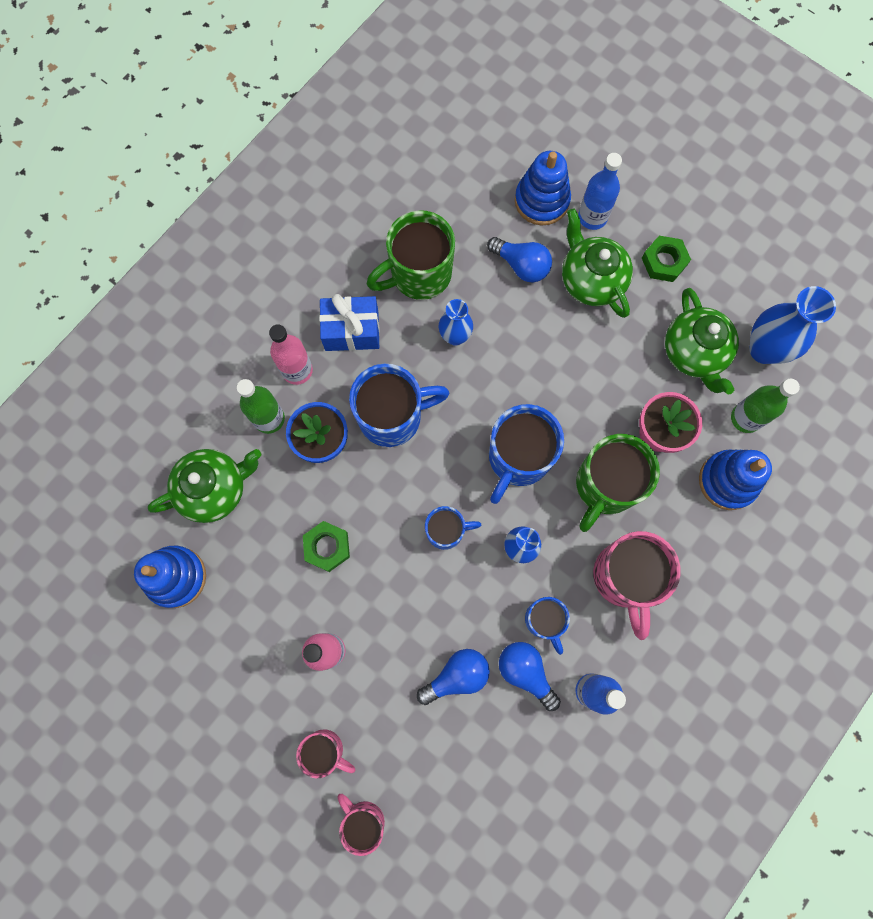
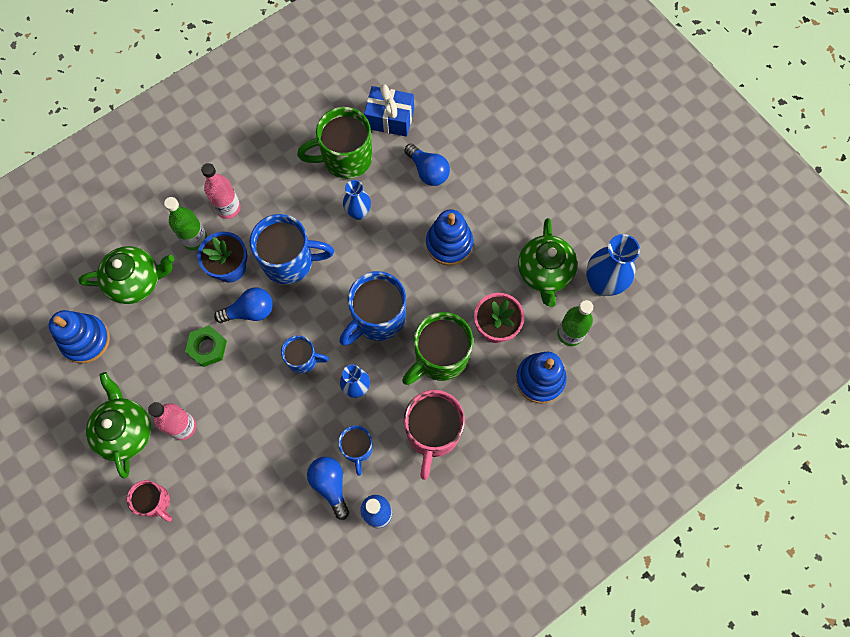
camera: 15 degrees right, 5 degrees down
blue gift [319,294,380,351] -> blue gift moved to [364,84,414,137]
pink mug [338,794,385,856] -> none
blue light bulb [417,649,490,705] -> blue light bulb moved to [214,288,273,323]
blue stacking toy [515,151,571,225] -> blue stacking toy moved to [426,209,473,266]
green teapot [562,208,633,318] -> green teapot moved to [86,372,151,479]
blue bottle [578,153,622,230] -> none
green nut [642,236,691,282] -> none

